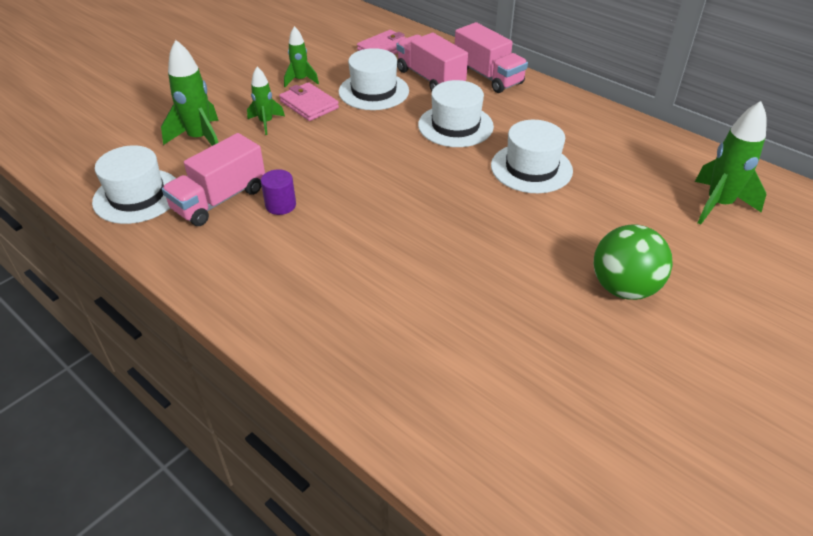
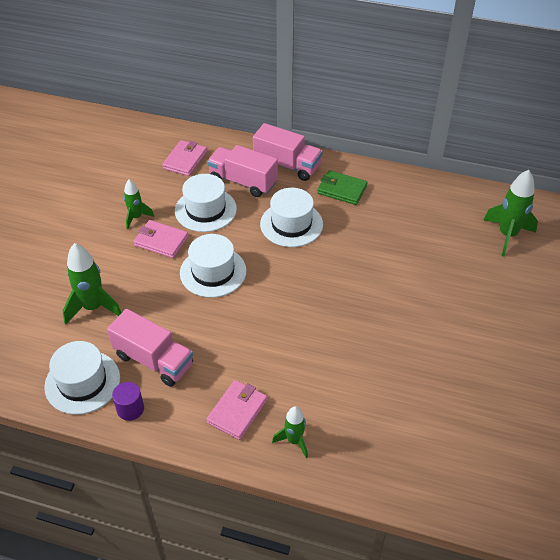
camera: 25 degrees left, 5 degrees up
pink truck [162,133,265,226] -> pink truck turned 75 degrees counterclockwise [107,309,193,387]
green rocket [247,67,285,135] -> green rocket moved to [272,406,308,458]
purple cylinder [261,169,296,215] -> purple cylinder moved to [112,382,144,421]
white hat [491,120,573,193] -> white hat moved to [180,234,246,298]
green ball [594,224,673,300] -> none
none -> pink wallet [206,380,267,440]
none -> green wallet [317,170,367,205]

